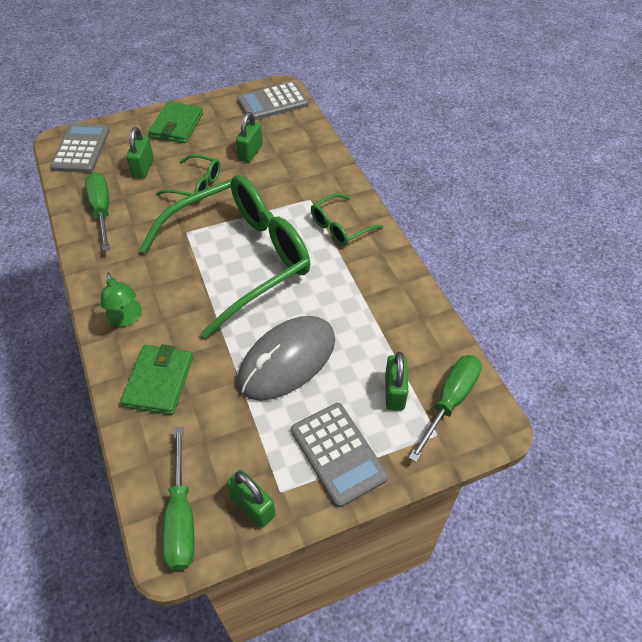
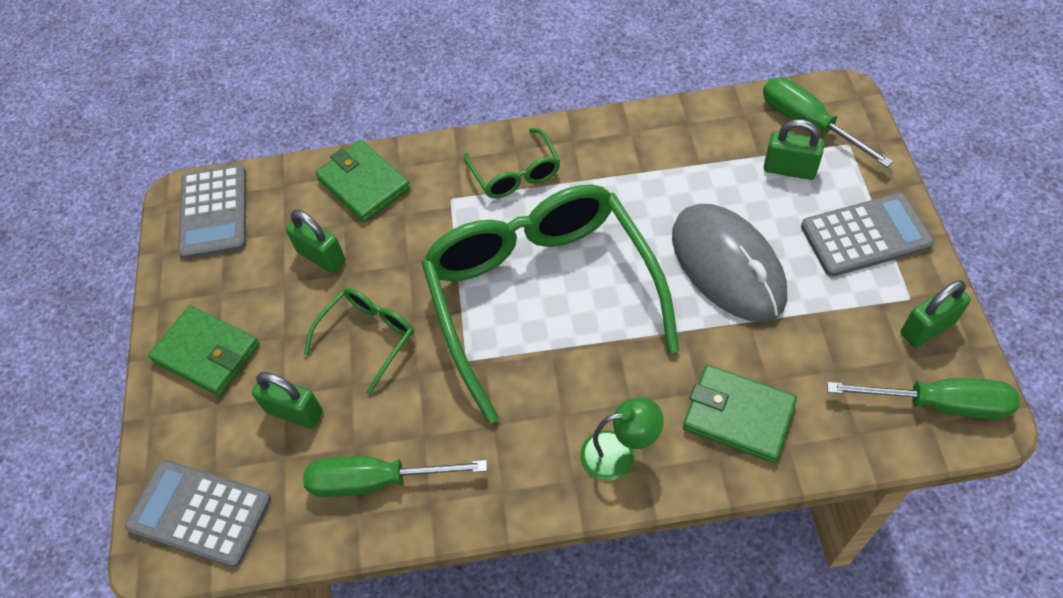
camera: 70 degrees left, 5 degrees up
none -> green wallet [315,140,411,222]

